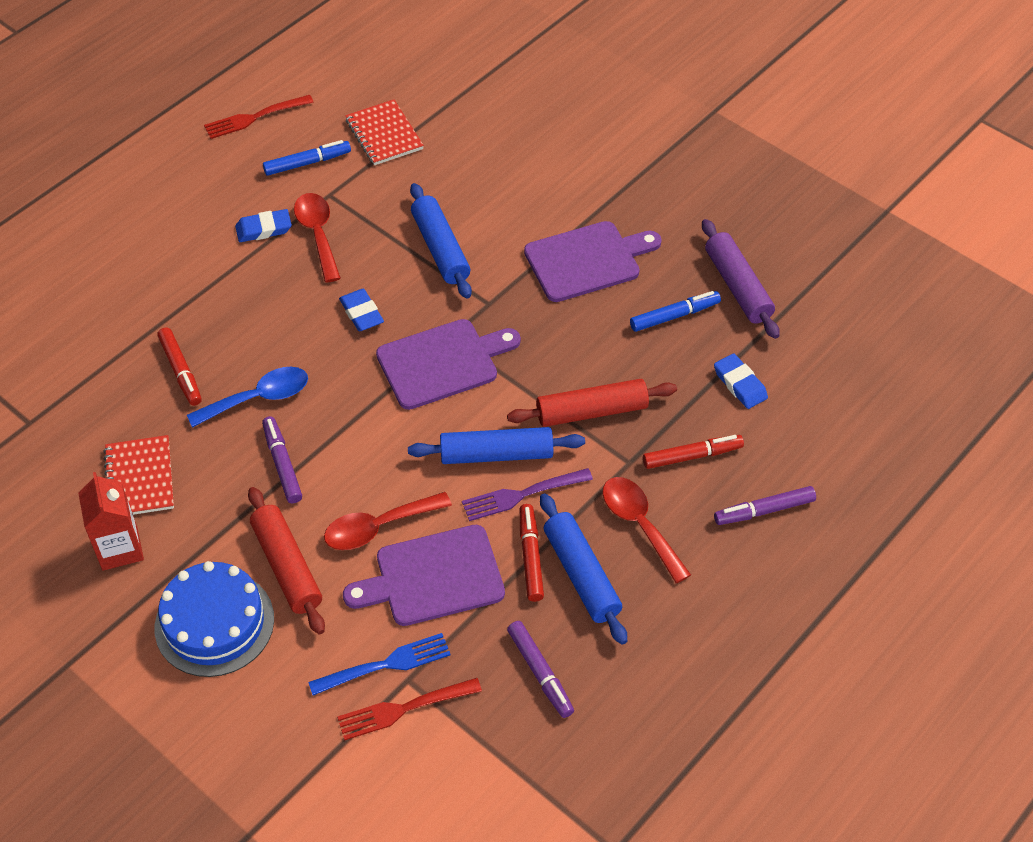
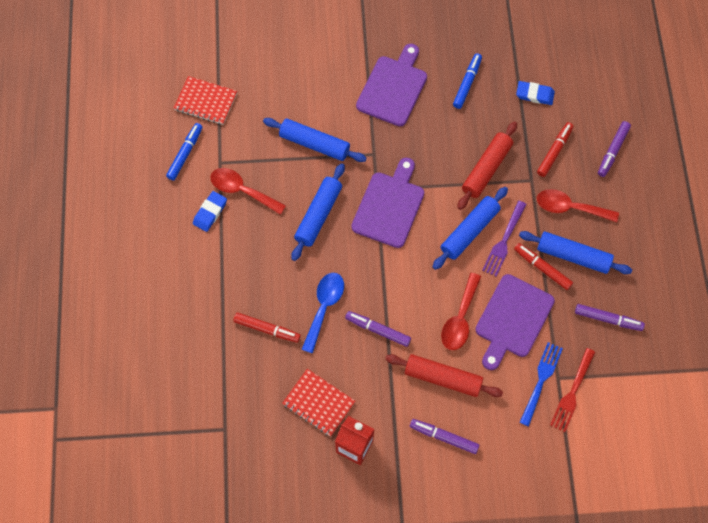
camera: 45 degrees left, 15 degrees up
blue cake [155,561,274,677] -> purple marker [410,419,479,454]
red fork [204,95,314,139] -> none
blue eraser [339,289,384,331] -> blue rolling pin [291,163,345,261]
purple rolling pin [702,219,780,339] -> none

